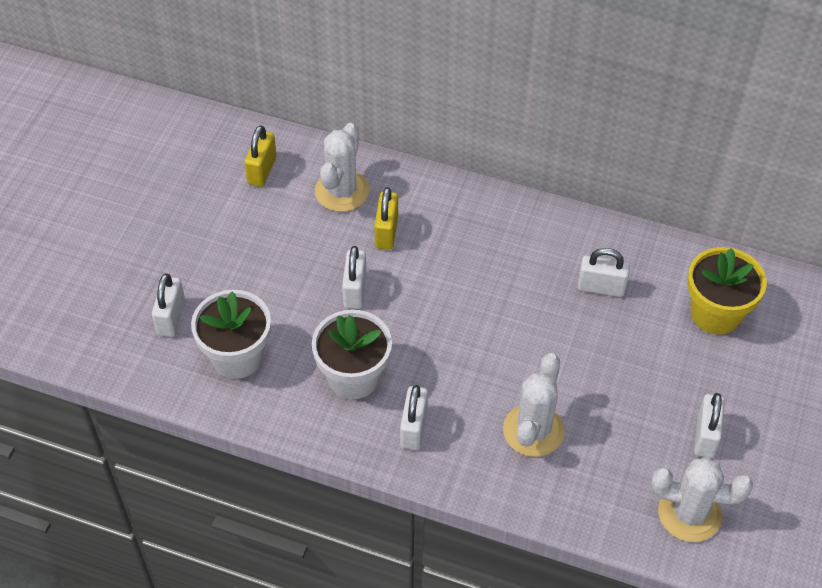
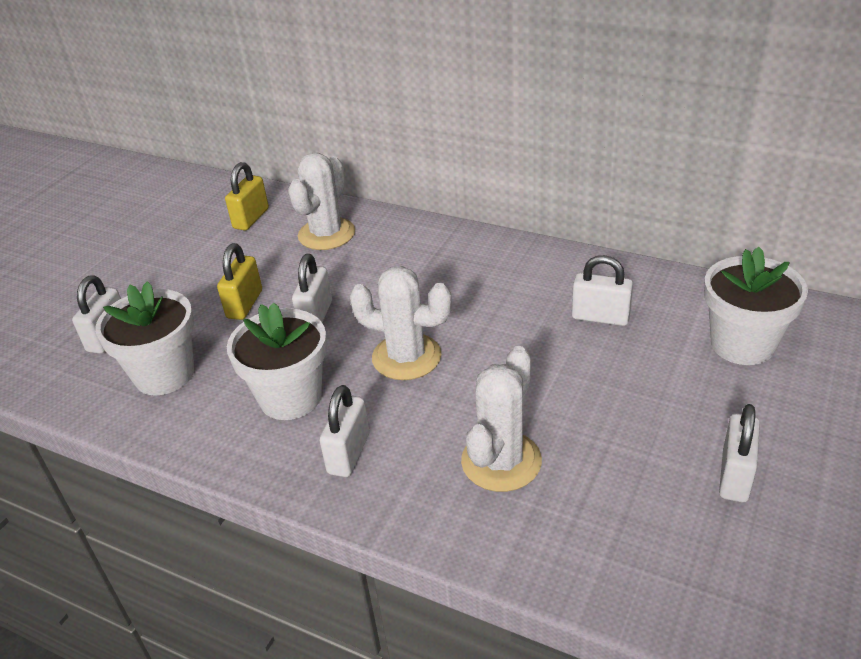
camera: 10 degrees right, 15 degrees down
yellow padlock [374,187,398,249] -> yellow padlock moved to [217,243,262,320]
white cactus [651,457,753,542] -> white cactus moved to [349,266,452,380]
yellow flower pot [687,247,767,335] -> white flower pot [704,247,808,365]

